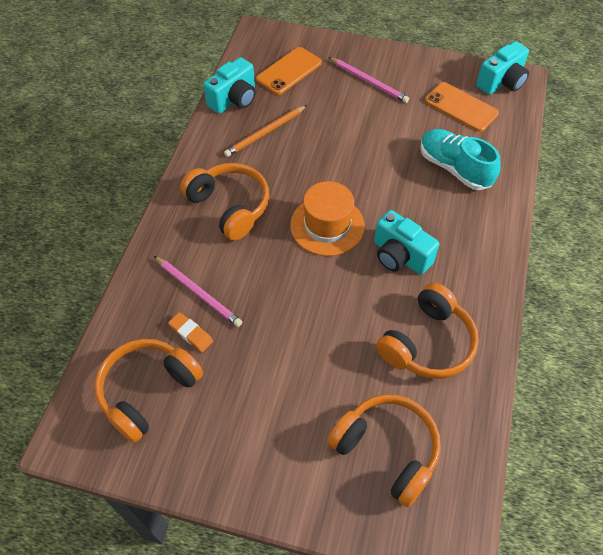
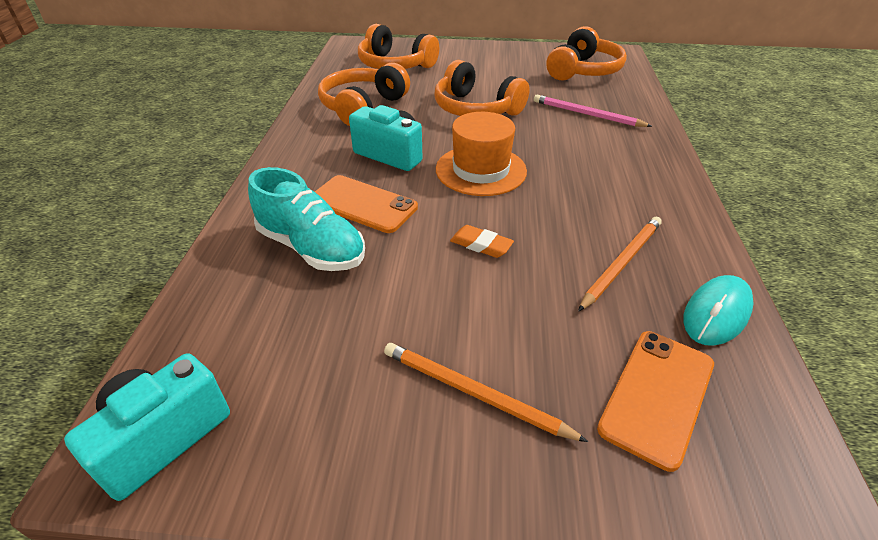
camera: 170 degrees right, 15 degrees down
orange eraser [168,312,213,352] -> orange eraser moved to [450,225,514,258]
orange headphones [180,163,269,241] -> orange headphones moved to [435,60,530,116]
turquoise camera [203,57,256,114] -> turquoise mouse [683,275,754,346]
pink pencil [329,57,409,103] -> orange pencil [384,343,588,442]
orange phone [425,82,499,132] -> orange phone moved to [315,175,418,233]

